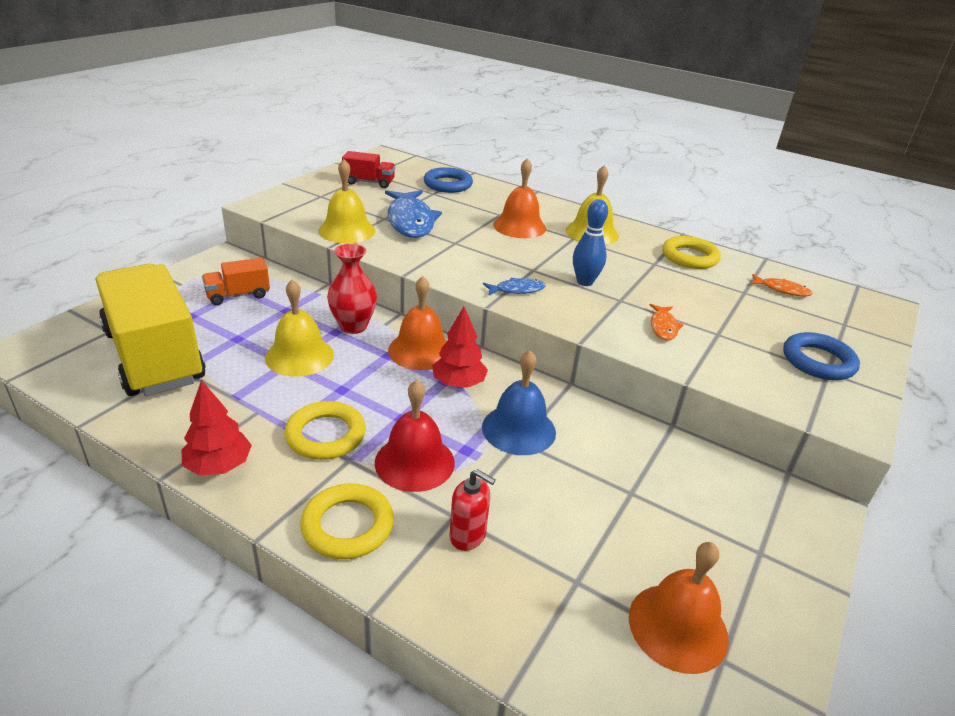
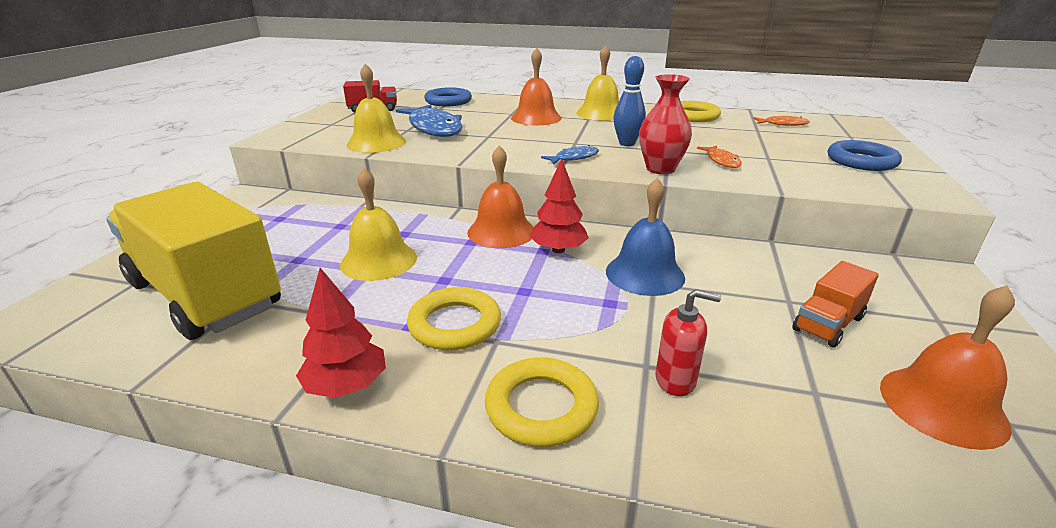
camera: 15 degrees left, 5 degrees down
orange truck [202,258,270,305] -> orange truck moved to [793,261,879,348]
red vase [327,244,377,334] -> red vase moved to [639,74,692,174]
red bell [375,380,455,492] -> none

